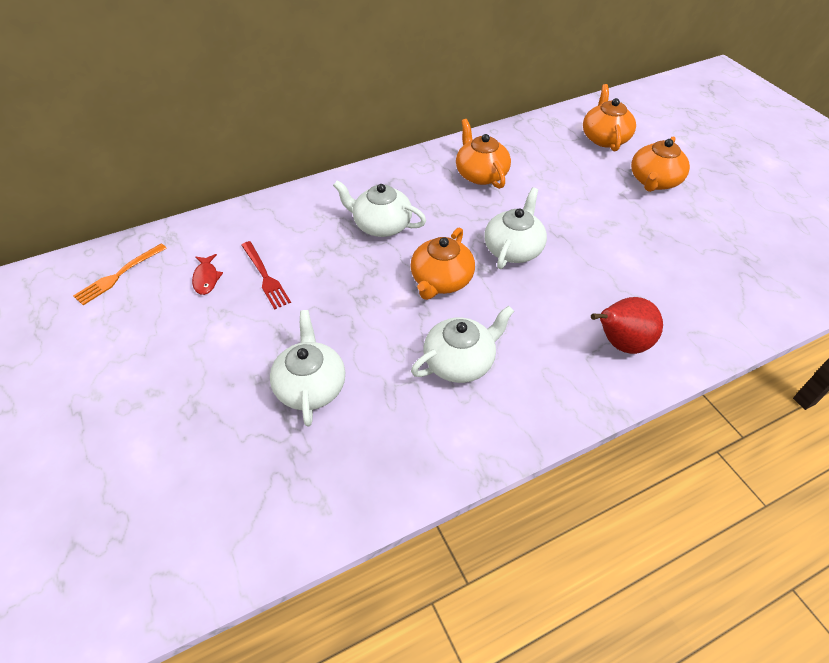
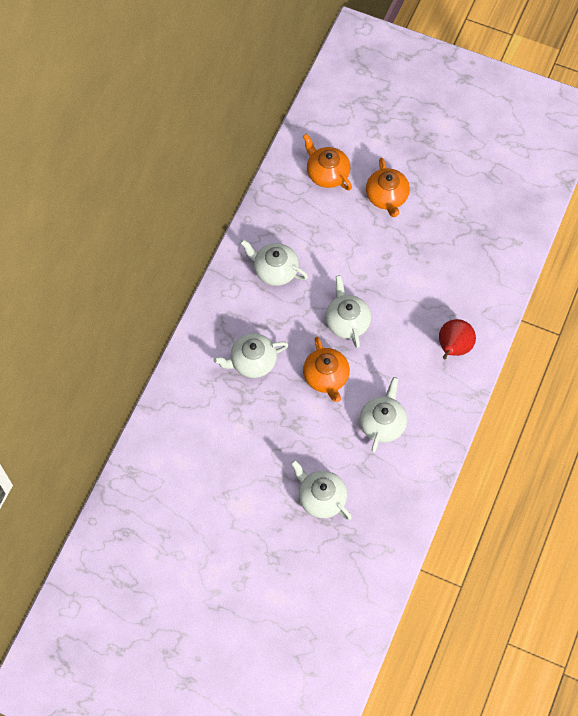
camera: 40 degrees left, 15 degrees up
orange fork [73,244,167,305] -> none
red fish [192,254,223,295] -> none
red fork [241,241,291,310] -> none
orange teapot [456,119,511,189] -> white teapot [240,239,308,286]

